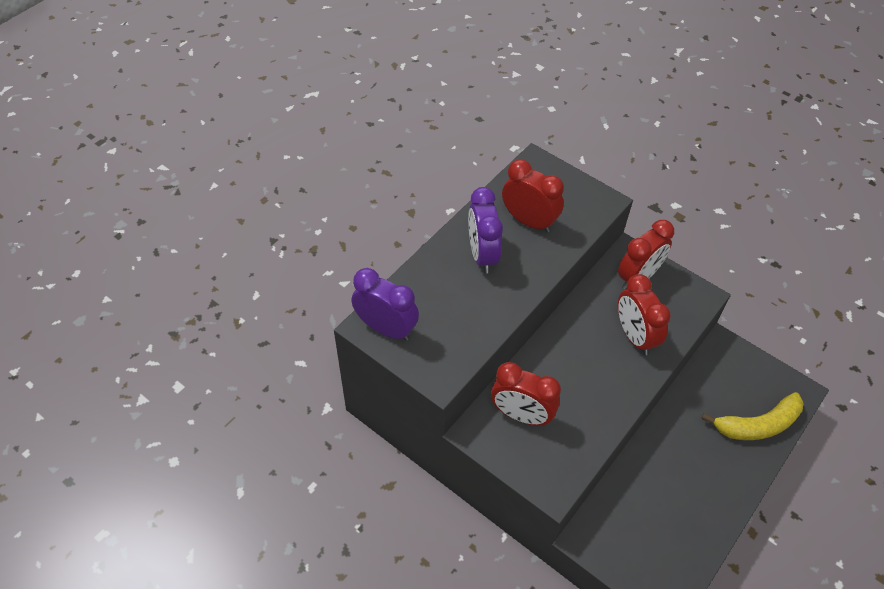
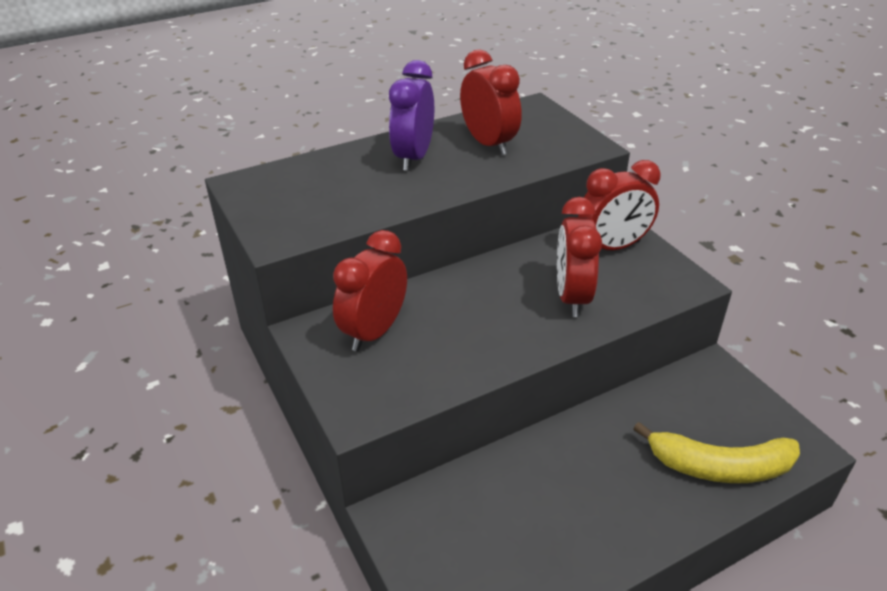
camera: 25 degrees right, 15 degrees down
purple clock [351,268,419,341] -> none
red clock [491,362,561,426] -> red clock turned 75 degrees clockwise [333,230,407,352]

